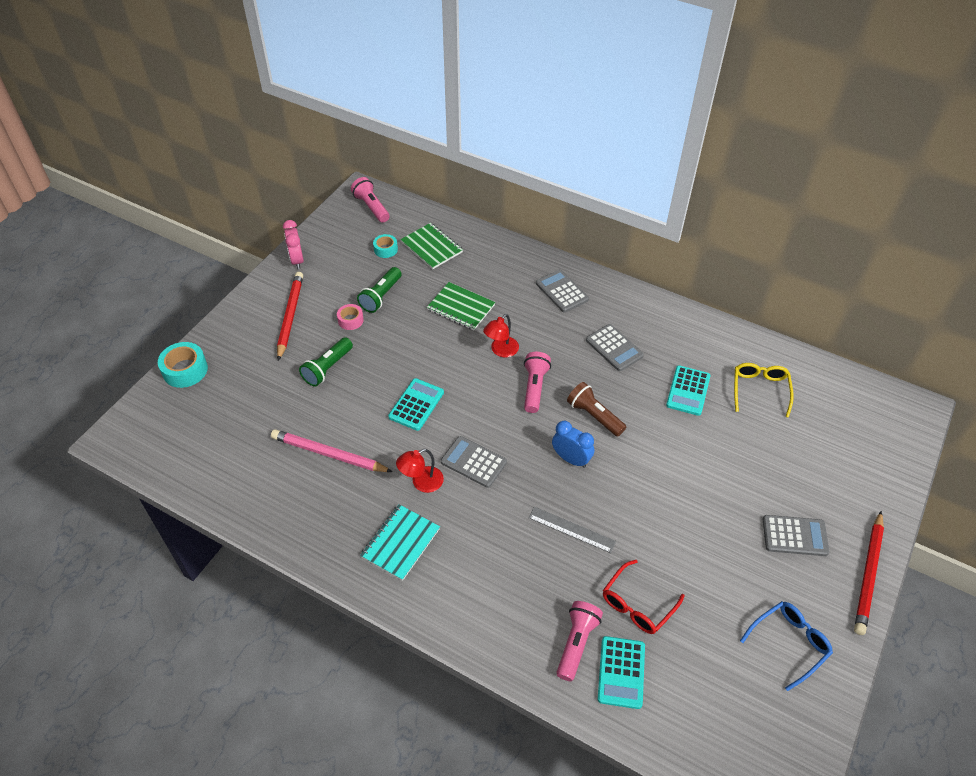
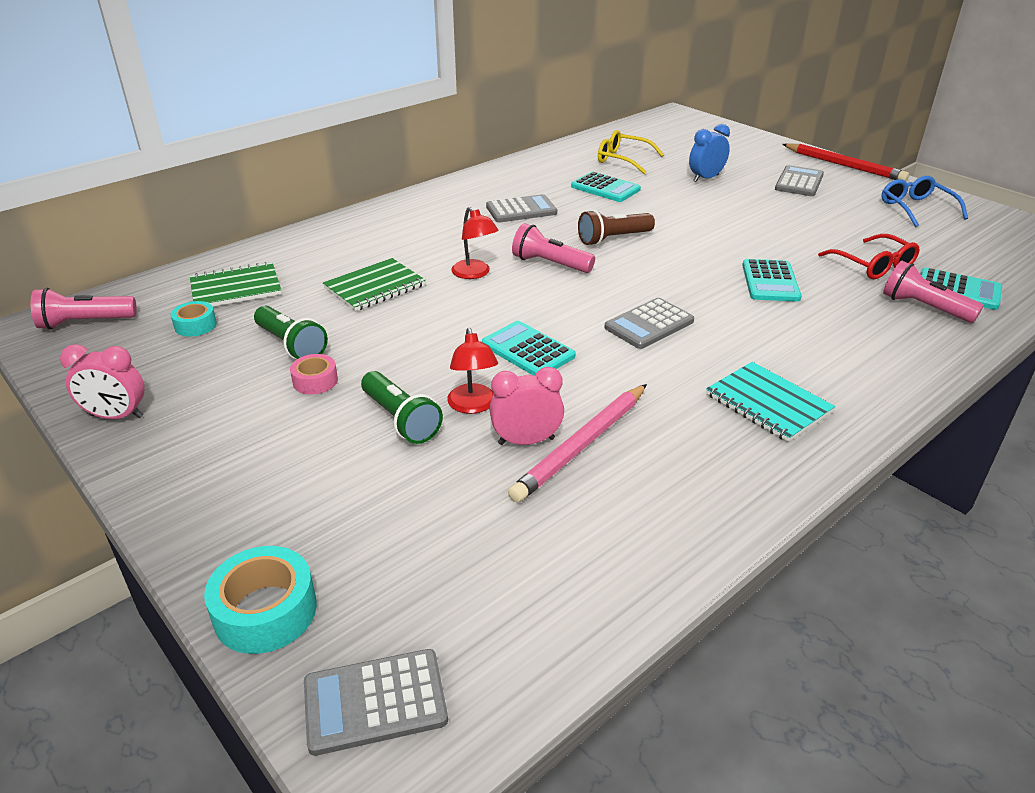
camera: 70 degrees left, 15 degrees down
red pencil [277,272,303,361] -> none
red lamp [396,449,444,493] -> red lamp moved to [447,328,498,414]
grey ruler [528,507,616,553] -> turquoise calculator [742,259,802,302]
grey calculator [536,270,589,313] -> grey calculator moved to [304,649,448,756]
blue clock [552,421,594,468] -> blue clock moved to [689,124,730,182]
none -> pink clock [489,367,564,445]

